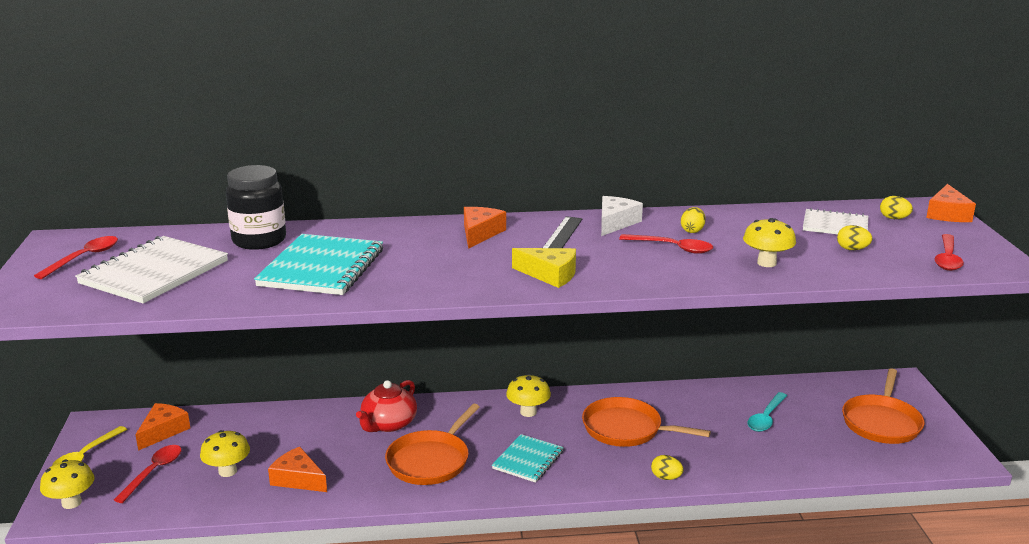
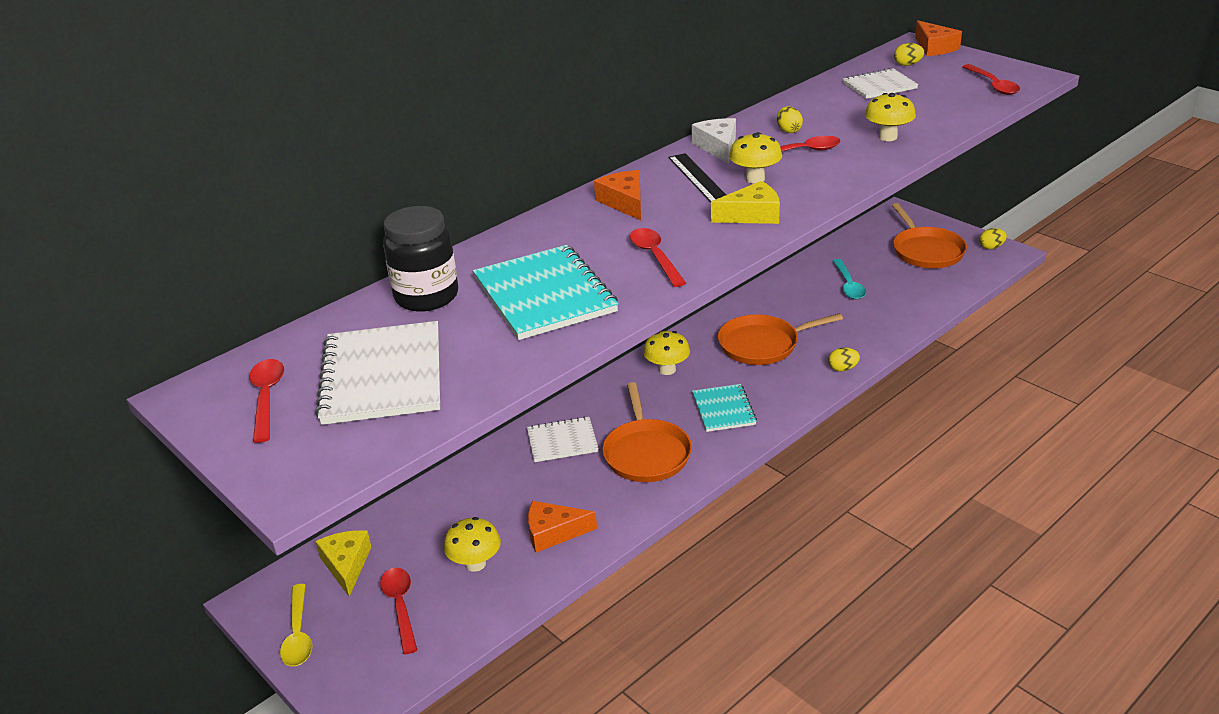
camera: 35 degrees left, 10 degrees up
yellow mushroom [40,460,95,509] -> yellow mushroom moved to [729,132,782,183]
orange cheese [135,403,190,451] -> yellow cheese [315,530,371,597]
red teapot [356,380,417,432] -> white notebook [527,417,599,462]
yellow egg [837,225,872,250] -> yellow egg moved to [979,228,1007,249]
none -> red spoon [630,228,686,287]

